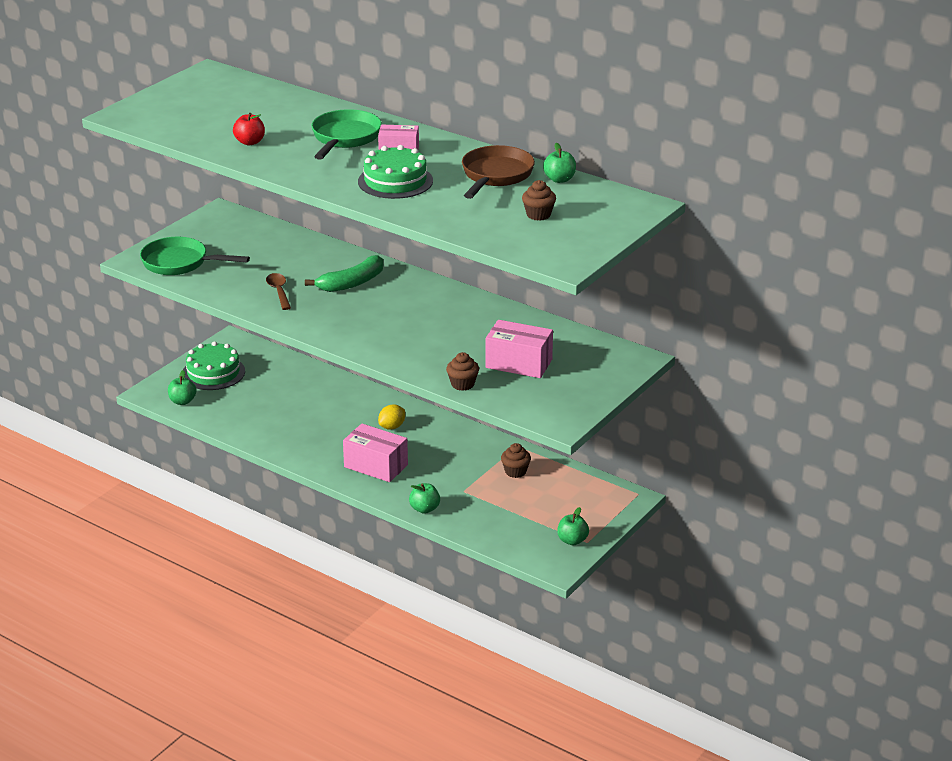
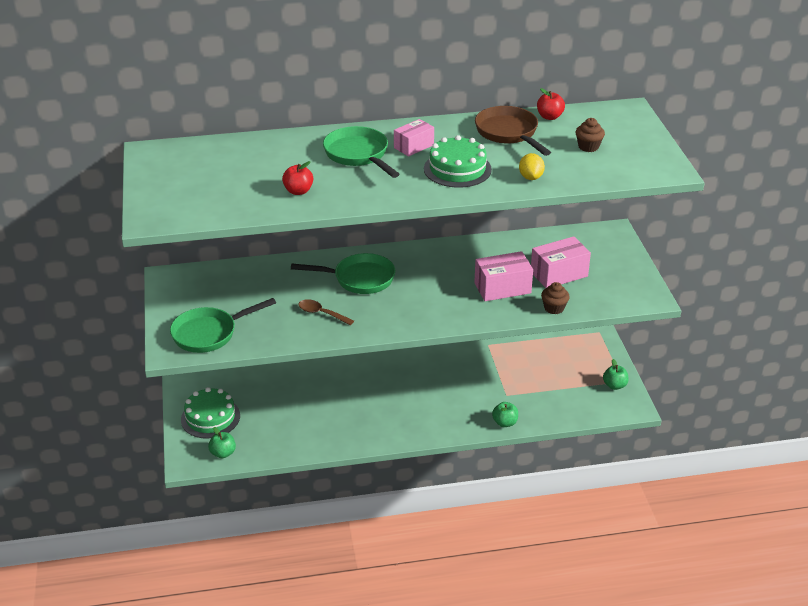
camera: 45 degrees left, 5 degrees up
green banana [305,255,383,292] -> green pan [291,253,396,294]
pink box [343,423,408,482] -> pink box moved to [474,251,533,301]
yellow lemon [378,405,405,429] -> yellow lemon moved to [519,153,545,180]
brown cupcake [501,443,531,478] -> none
green apple [543,143,576,183] -> red apple [537,88,565,120]

